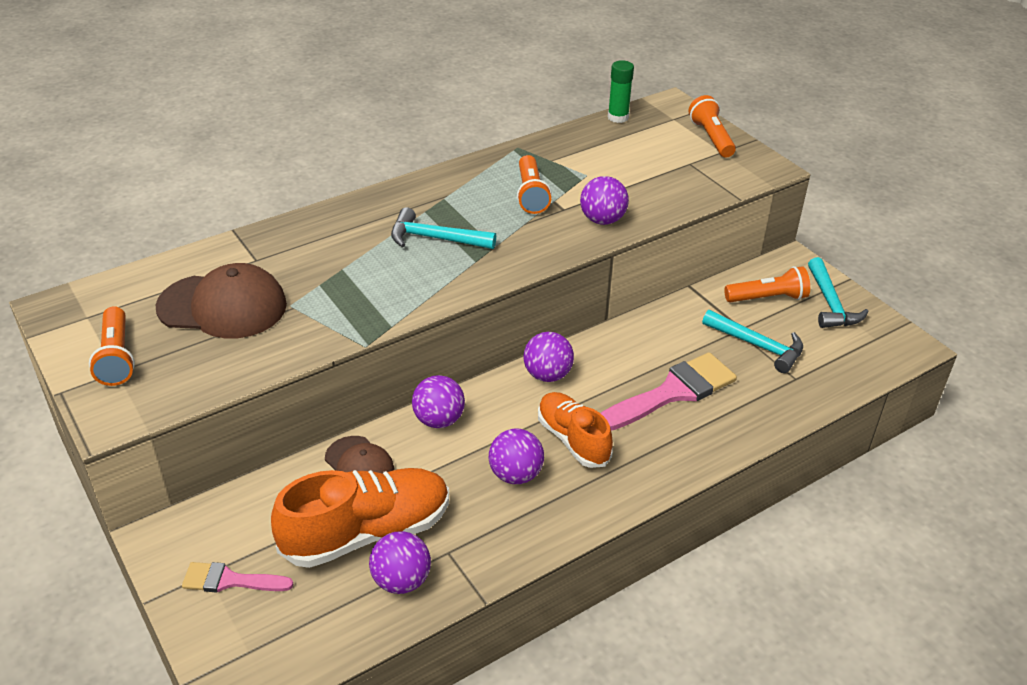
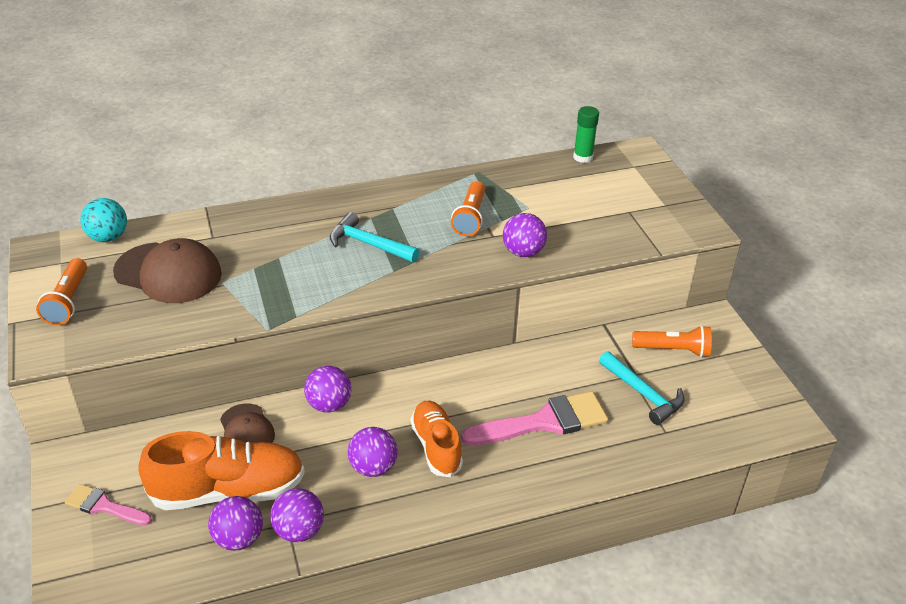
camera: 15 degrees right, 0 degrees up
purple ball [523,332,574,382] -> purple ball moved to [270,488,324,542]
orange flashlight [688,95,736,158] -> none
turquoise hammer [808,257,869,328] -> none
none -> turquoise ball [80,198,127,242]

